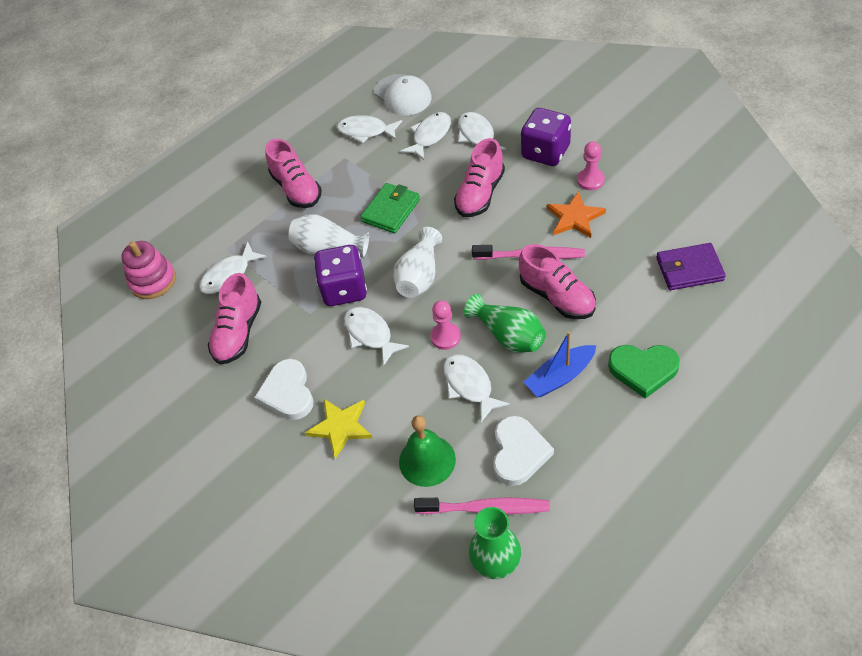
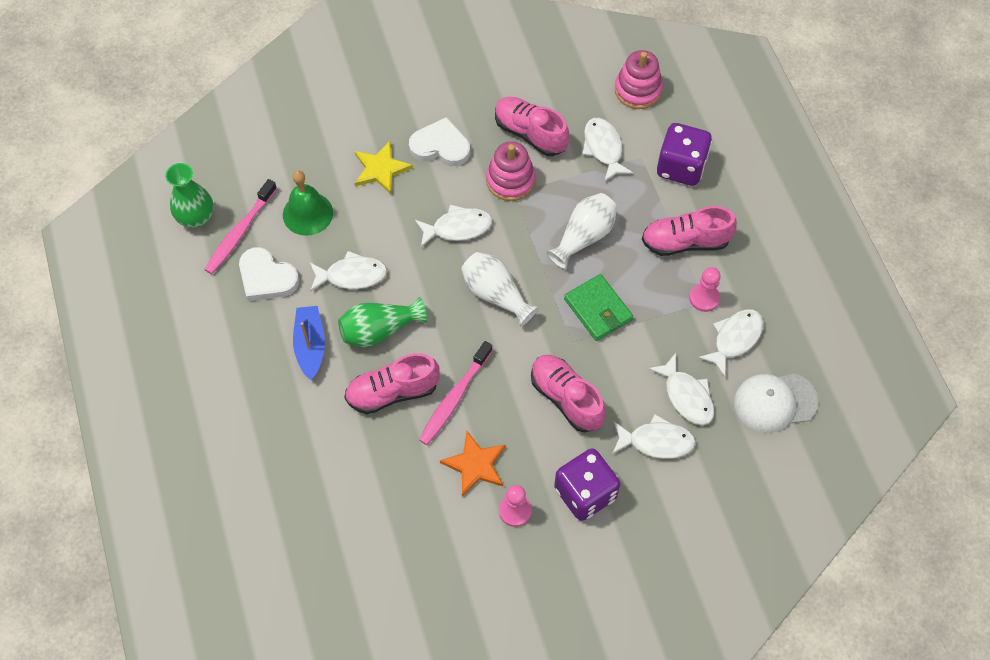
camera: 110 degrees right, 10 degrees up
purple dice [314,245,367,306] -> purple dice moved to [657,123,712,186]
pink pawn [430,301,461,350] -> pink pawn moved to [689,267,721,312]
green heart [608,345,680,399] -> none
purple wallet [656,243,726,290] -> none
none -> pink stacking toy [486,141,536,201]

